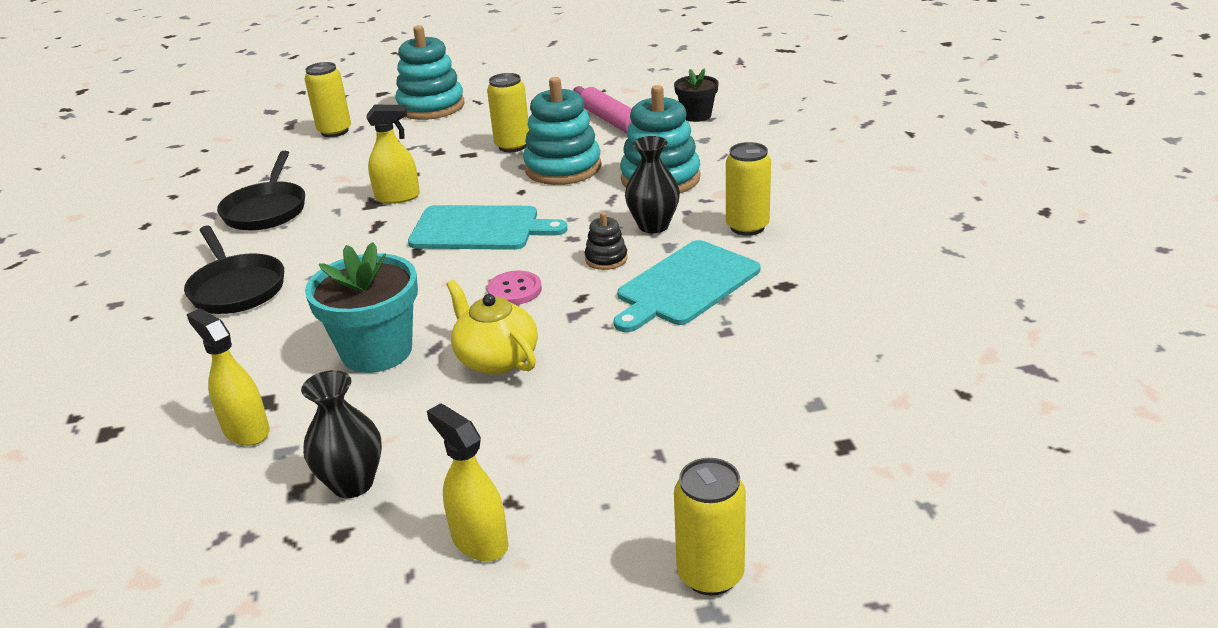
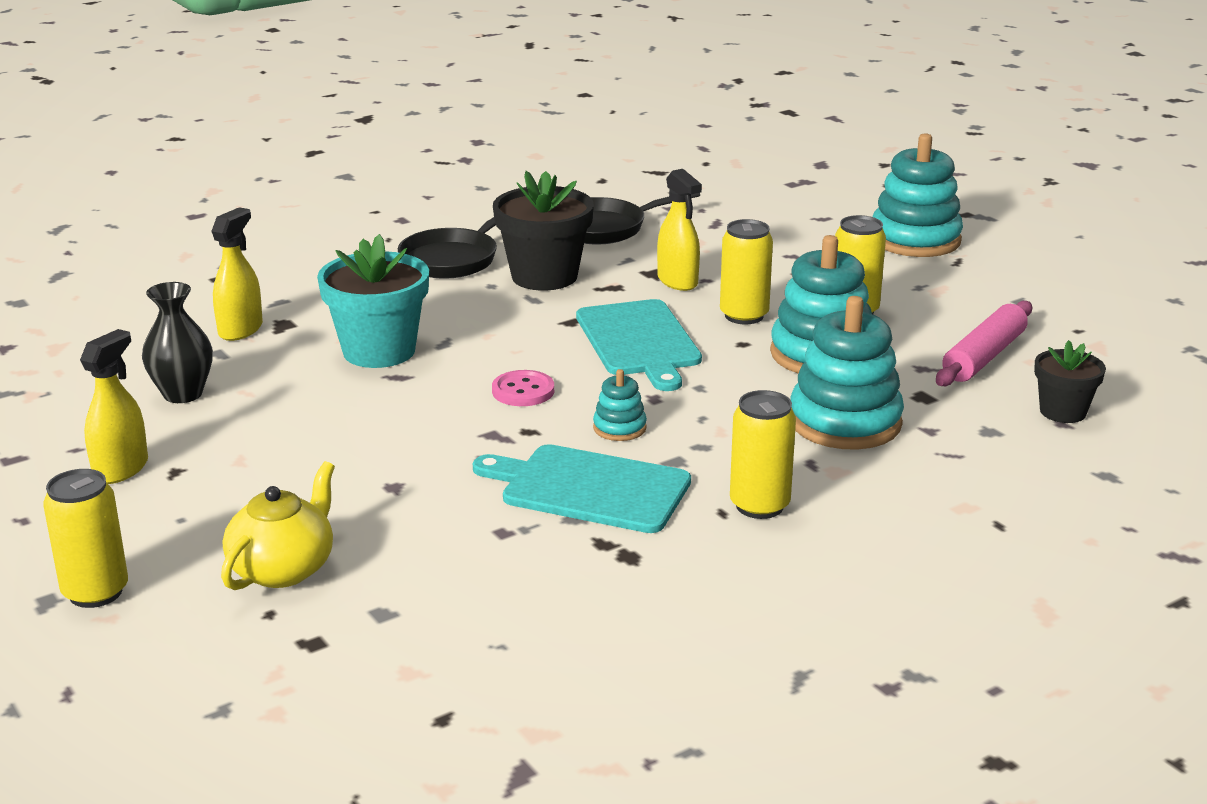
camera: 65 degrees right, 5 degrees down
yellow can [305,62,351,137] -> yellow can moved to [720,219,773,324]
yellow teapot [446,280,538,374] -> yellow teapot moved to [221,461,335,590]
black stacking toy [585,212,628,270] -> turquoise stacking toy [593,369,647,441]
black vase [625,136,680,233] -> none
none -> black flower pot [493,171,594,291]

